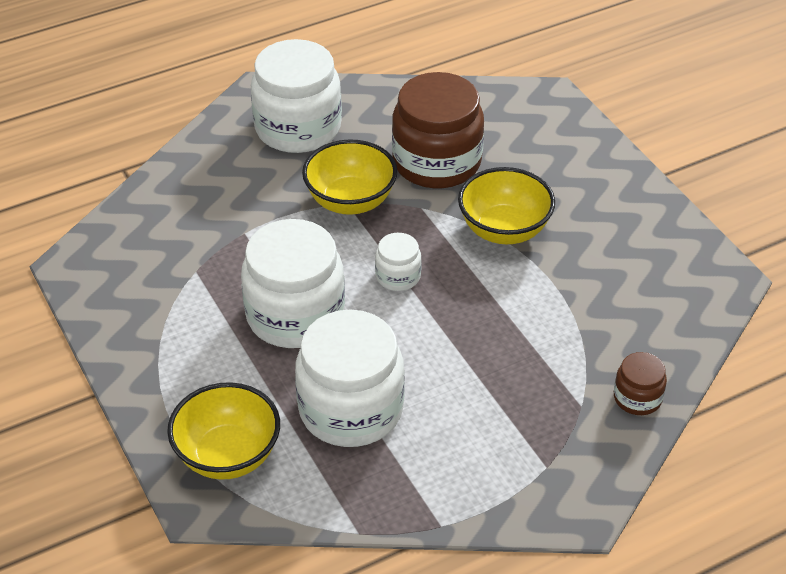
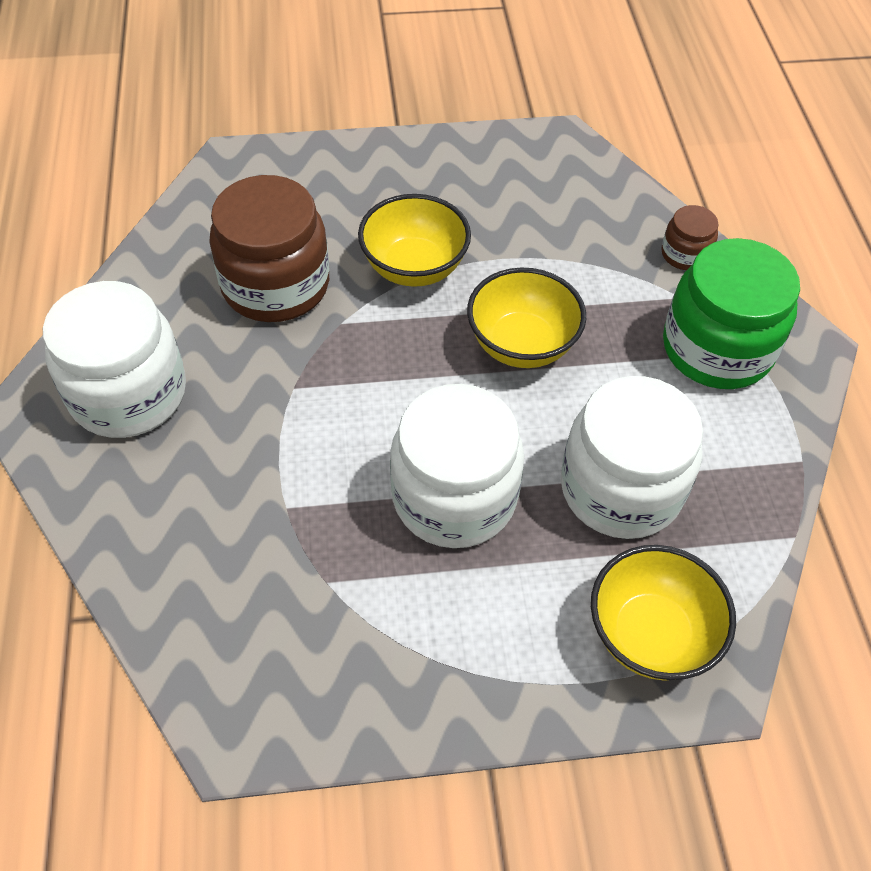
camera: 70 degrees left, 10 degrees up
yellow bowl [302,139,397,215] -> yellow bowl moved to [467,268,586,368]
white jar [375,233,422,291] -> none
none -> green jar [663,238,800,389]

